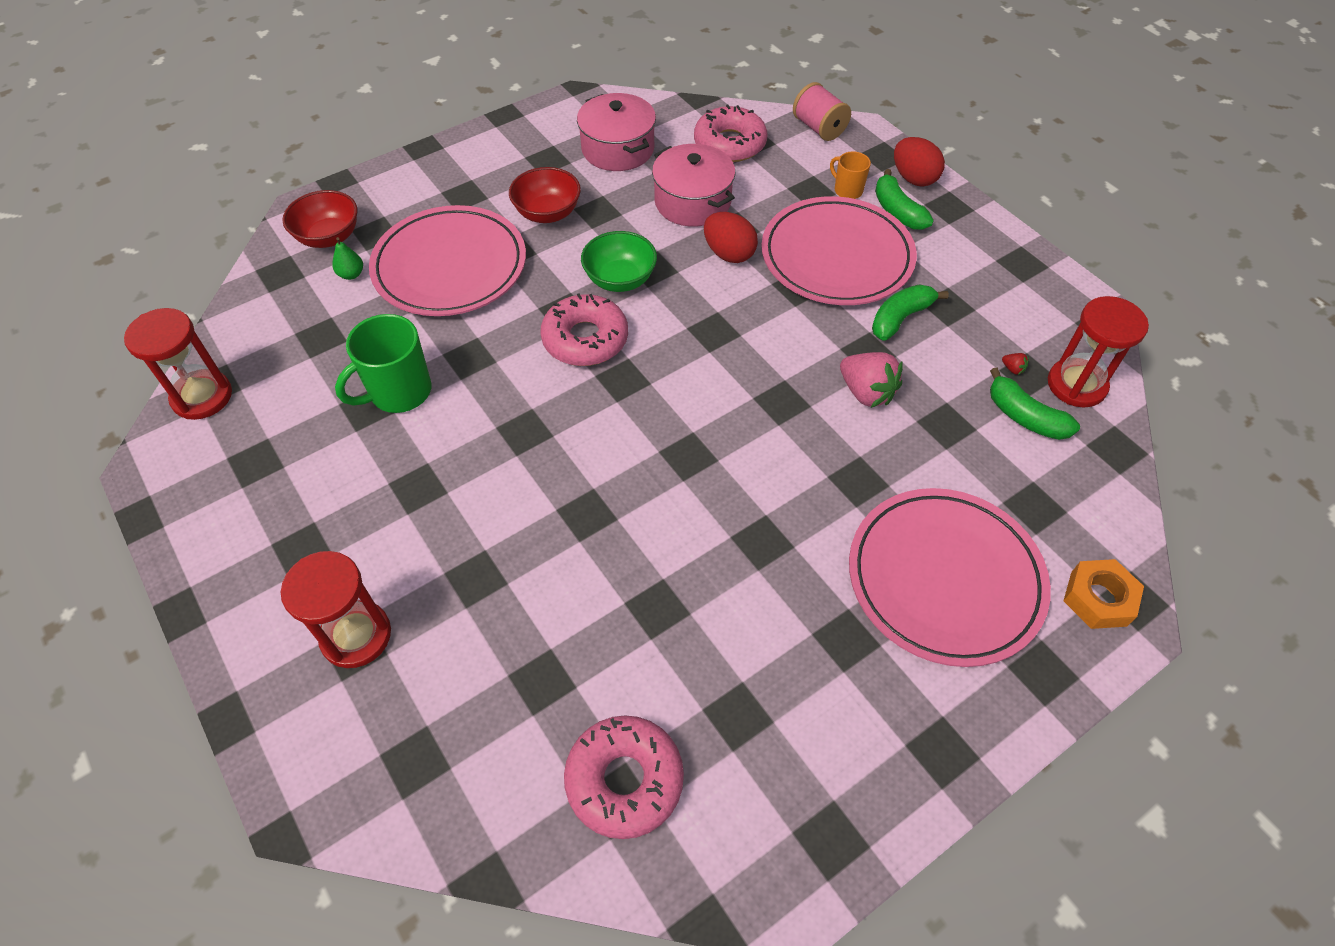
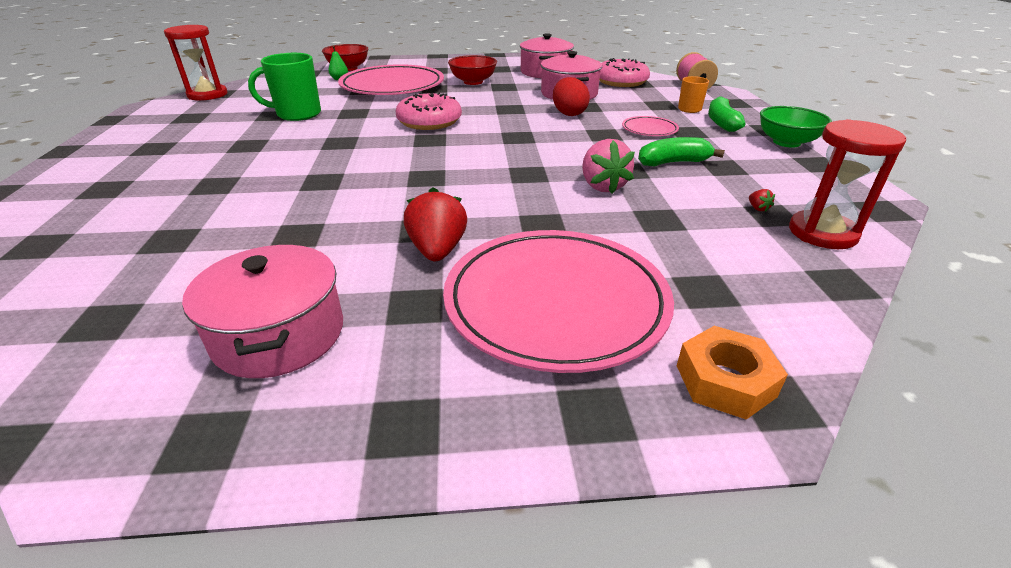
camera: 30 degrees right, 20 degrees down
red hourglass [281,551,391,668] -> none
pink donut [564,715,684,839] -> none
green bowl [581,231,657,292] -> green bowl moved to [760,106,832,148]
pink plate [761,196,917,305] -> pink plate [622,116,679,136], size x0.44
red egg [894,137,945,187] -> none
green banana [990,367,1080,440] -> none
none -> pink pot [182,245,343,378]
none -> red strawberry [404,187,467,261]

